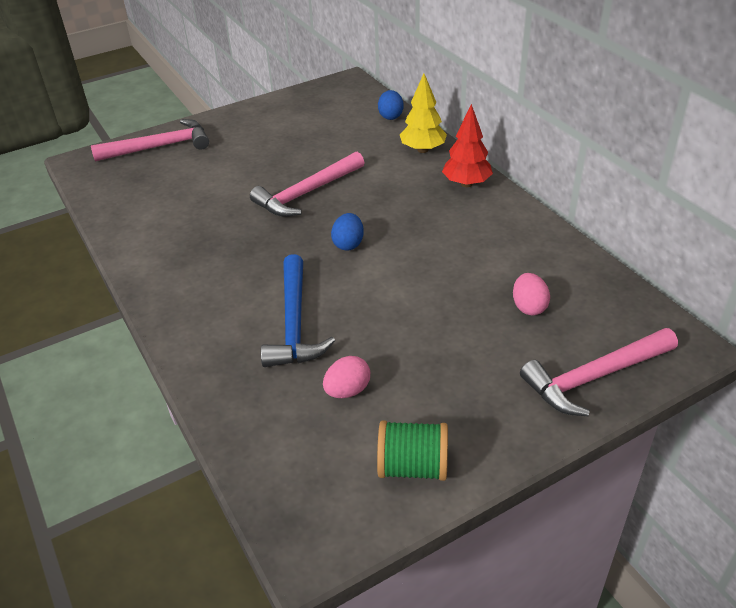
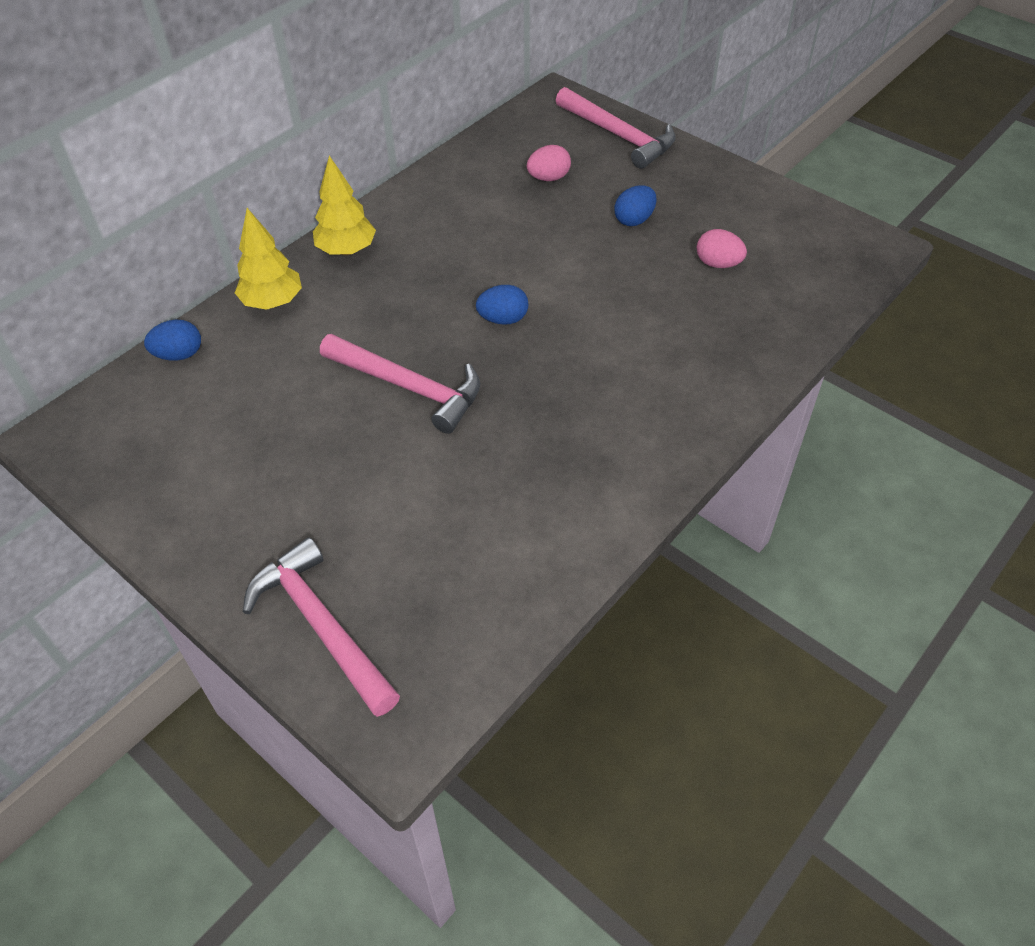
camera: 110 degrees left, 10 degrees up
blue hammer [261,254,335,367] -> none
green spool [377,420,448,481] -> none
red tree [442,104,493,187] -> yellow tree [313,155,376,256]
none -> blue egg [614,185,656,226]

